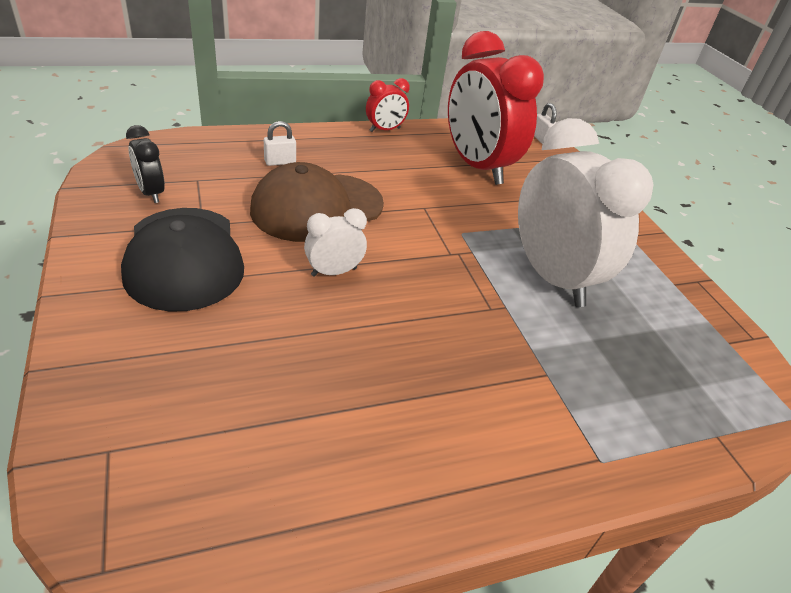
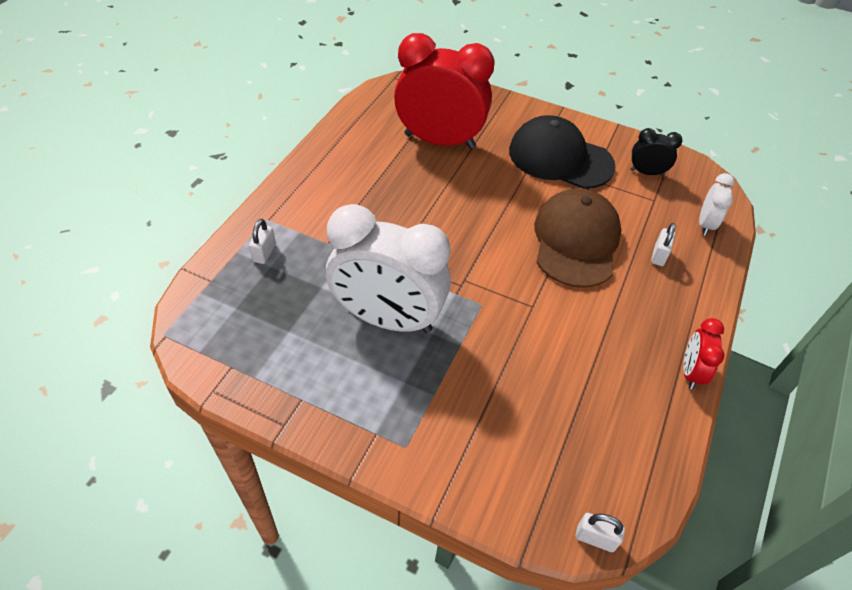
camera: 135 degrees right, 10 degrees up
white clock [304,208,367,277] -> white clock moved to [699,173,735,236]
red clock [448,31,544,185] -> red clock moved to [394,33,495,149]
none -> white padlock [249,219,276,264]

